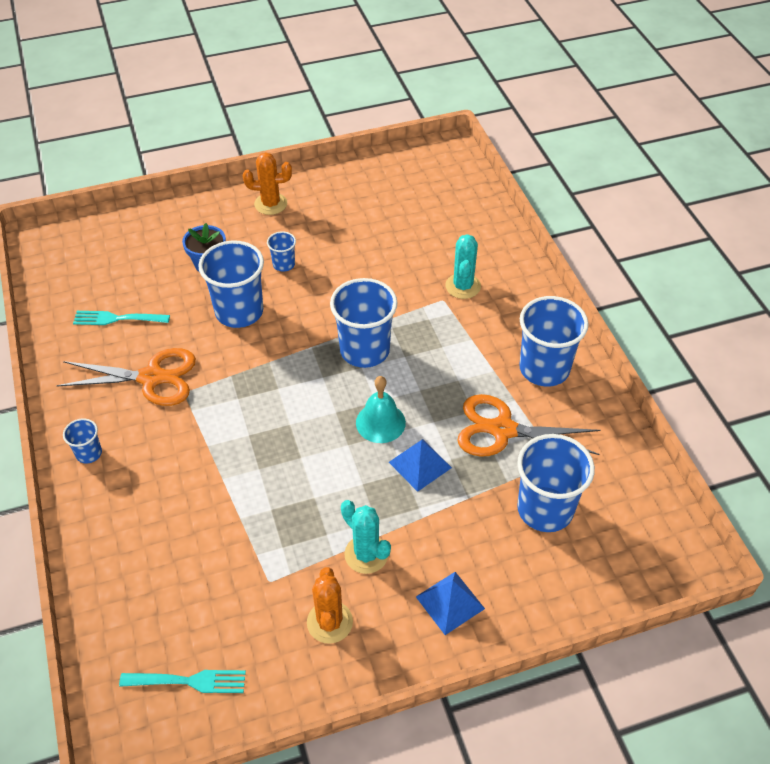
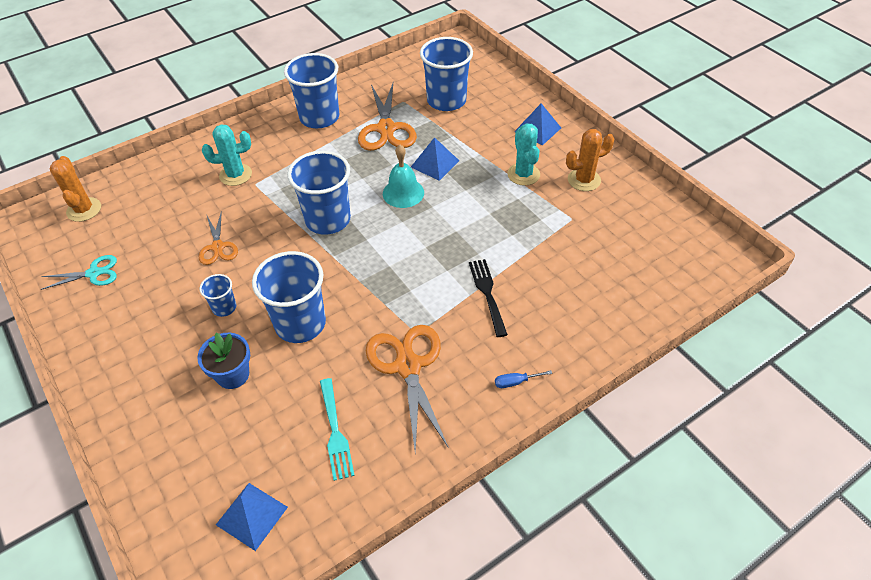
camera: 105 degrees left, 0 degrees up
blue cup [63,418,102,464] -> blue screwdriver [495,370,552,388]
turquoise fork [119,670,246,693] -> none
orange cactus [243,152,292,215] -> orange cactus moved to [50,156,101,222]
turquoise cactus [341,500,391,574] -> turquoise cactus turned 45 degrees counterclockwise [507,123,540,186]
none -> turquoise scissors [40,255,117,290]
none -> orange scissors [199,211,238,265]
none -> blue pyramid [216,483,288,551]
none -> black fork [469,259,508,337]

